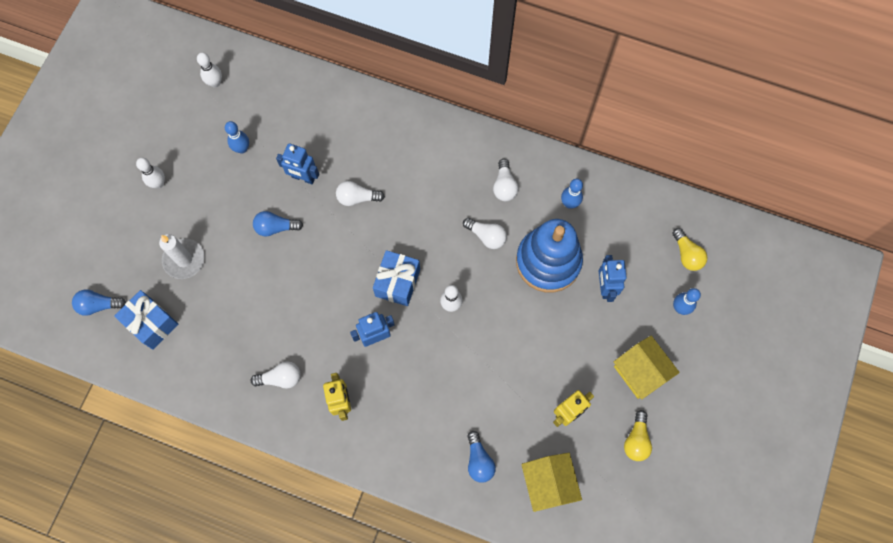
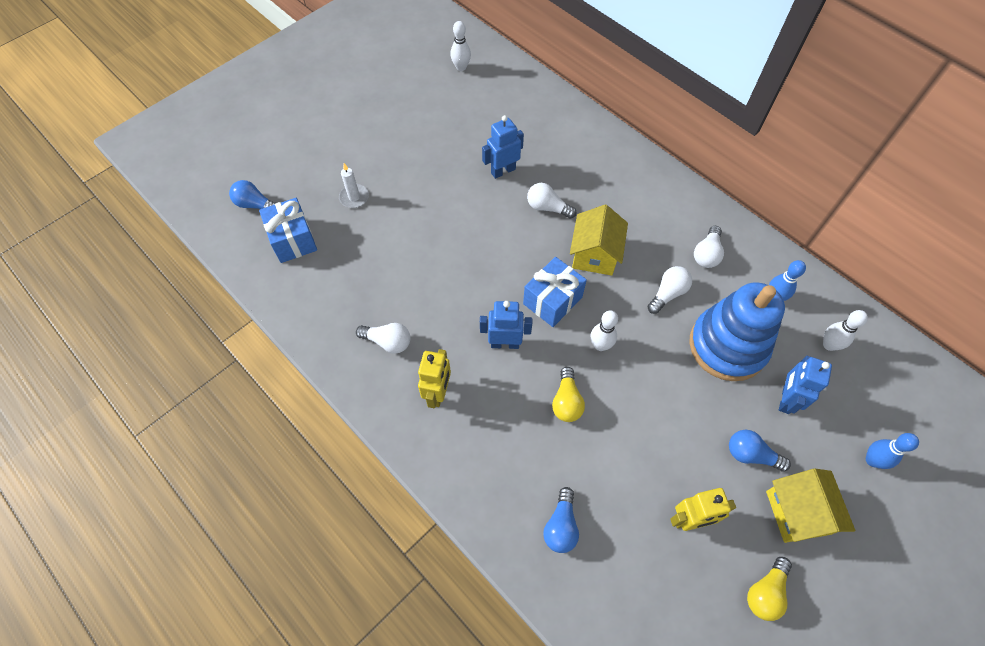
camera: 25 degrees right, 10 degrees down
white bowling pin [136,158,165,188] -> white bowling pin moved to [823,310,868,351]
white candle [159,234,205,279] -> white candle [339,163,369,208], size x0.67
blue bowling pin [225,121,249,154] -> none
blue light bulb [253,211,303,237] -> blue light bulb moved to [729,430,791,472]
blue robot [276,143,319,184] -> blue robot turned 105 degrees clockwise [482,115,524,179]
white light bulb [463,218,507,249] -> white light bulb turned 105 degrees counterclockwise [647,266,692,314]
yellow house [521,453,582,512] -> yellow house moved to [570,205,628,276]
yellow light bulb [672,228,708,271] -> yellow light bulb moved to [552,367,585,422]

